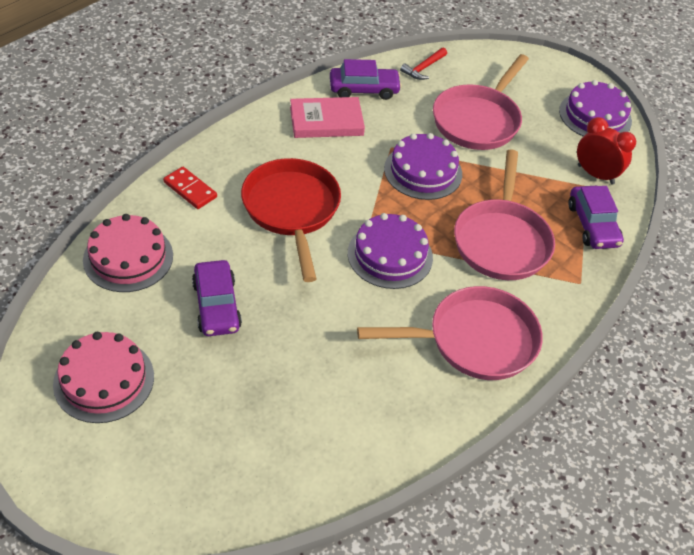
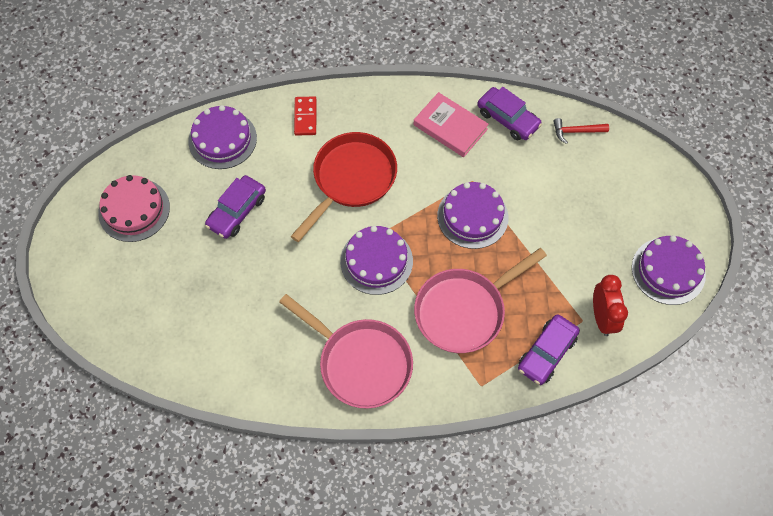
camera: 50 degrees right, 15 degrees up
pink cake [83,214,173,292] -> purple cake [188,105,257,169]
pink pan [433,54,529,150] -> none

